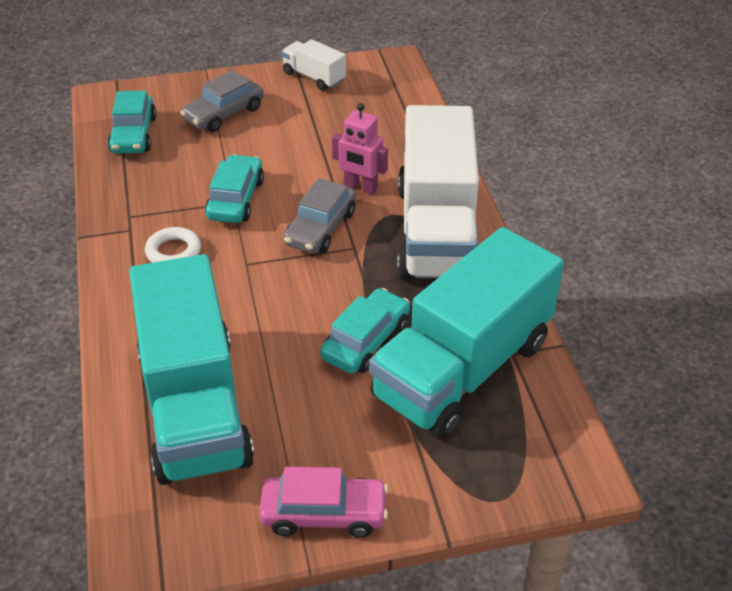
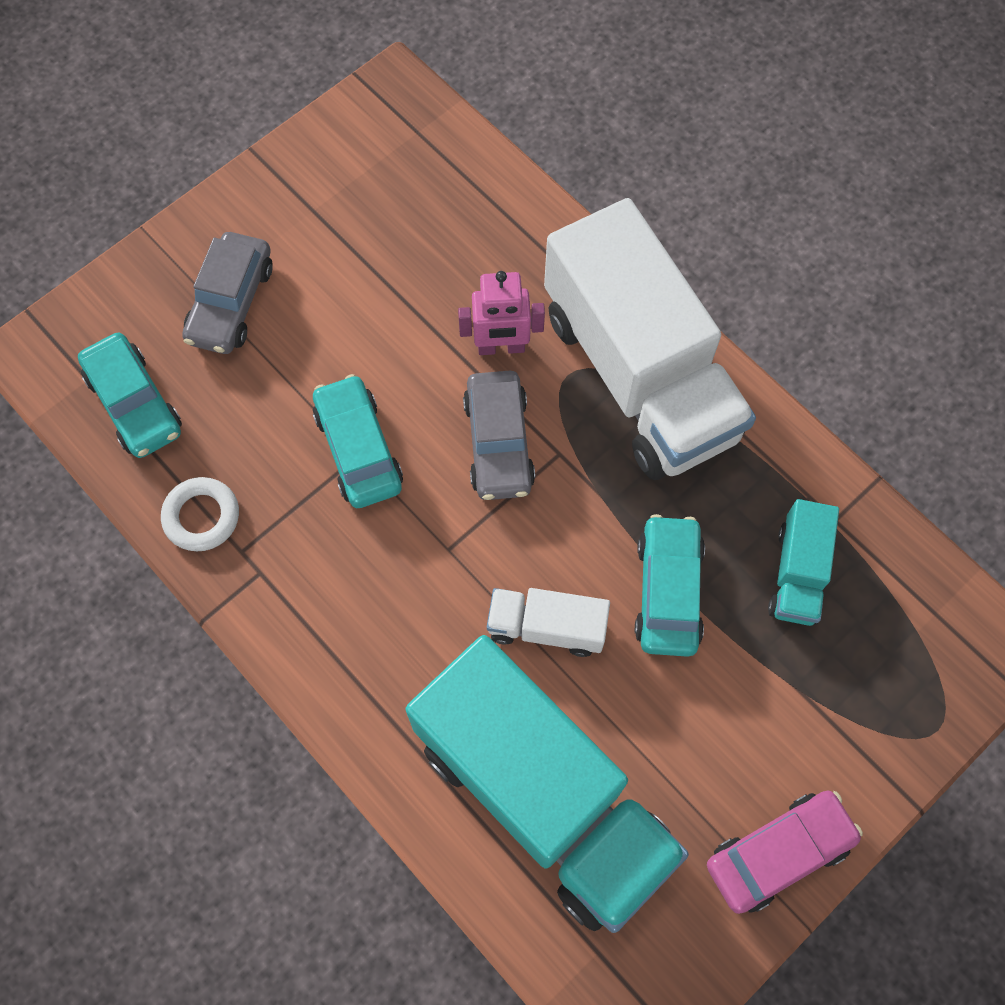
camera: 30 degrees left, 25 degrees up
white ring [145,227,201,263] -> white ring moved to [161,477,239,551]
white truck [281,39,346,91] -> white truck moved to [487,588,610,657]
turquoise truck [369,227,564,440] -> turquoise truck [768,499,839,626], size x0.44

